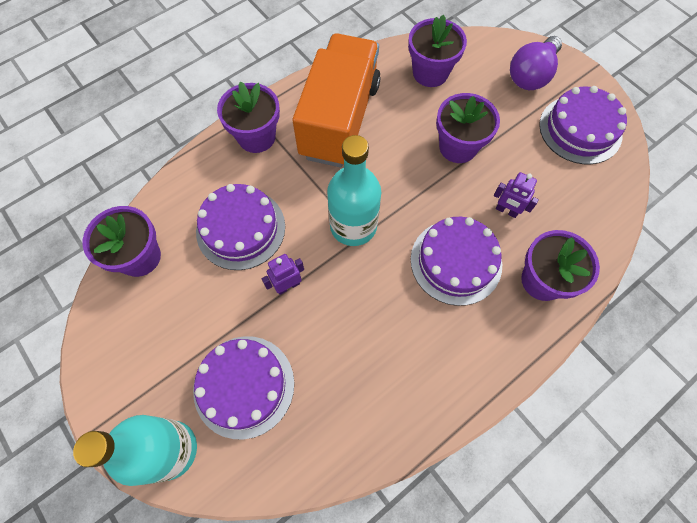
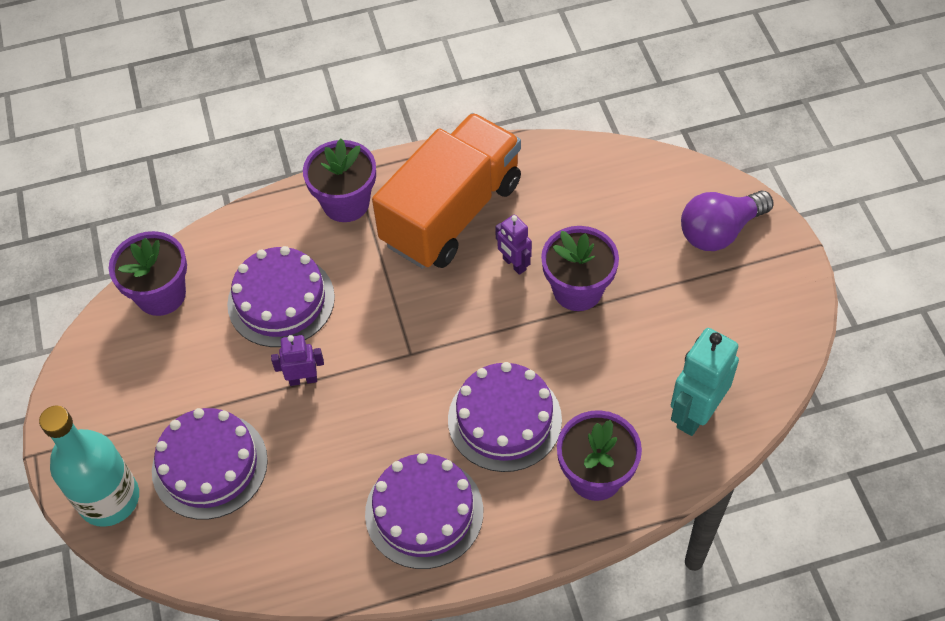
camera: 25 degrees right, 10 degrees down
turquoise bottle [327,135,381,246] -> none
purple flower pot [408,15,467,87] -> none
purple robot [494,172,539,218] -> purple robot moved to [495,214,532,275]
purple cake [539,86,627,164] -> purple cake moved to [365,453,483,569]
none -> turquoise robot [671,328,739,436]

